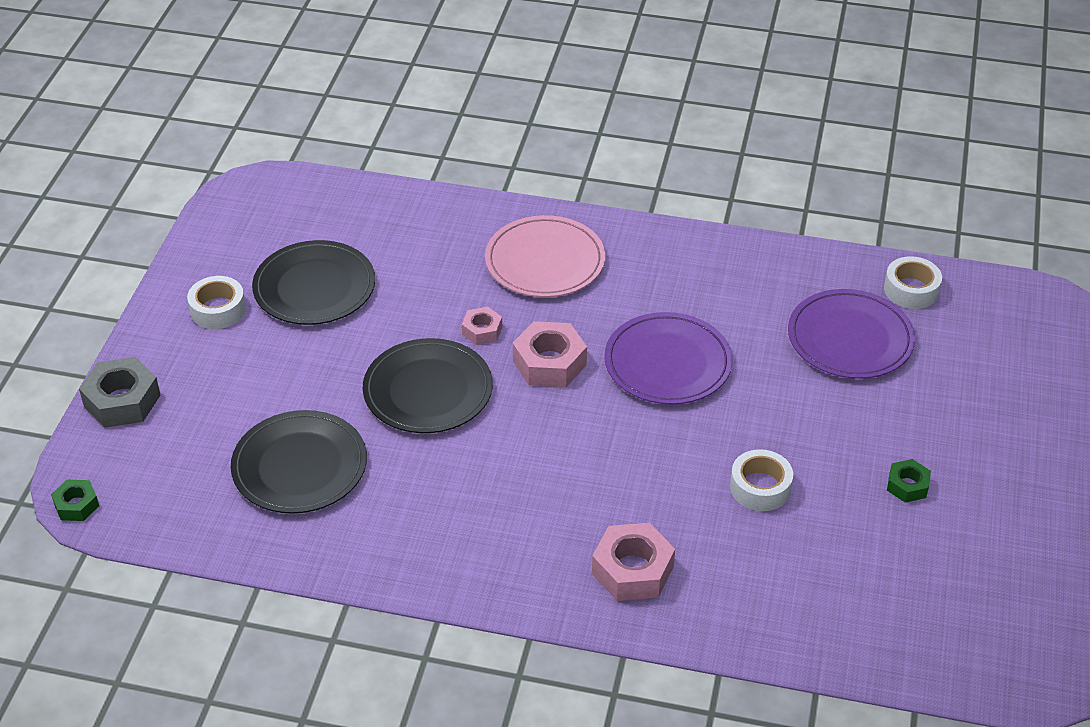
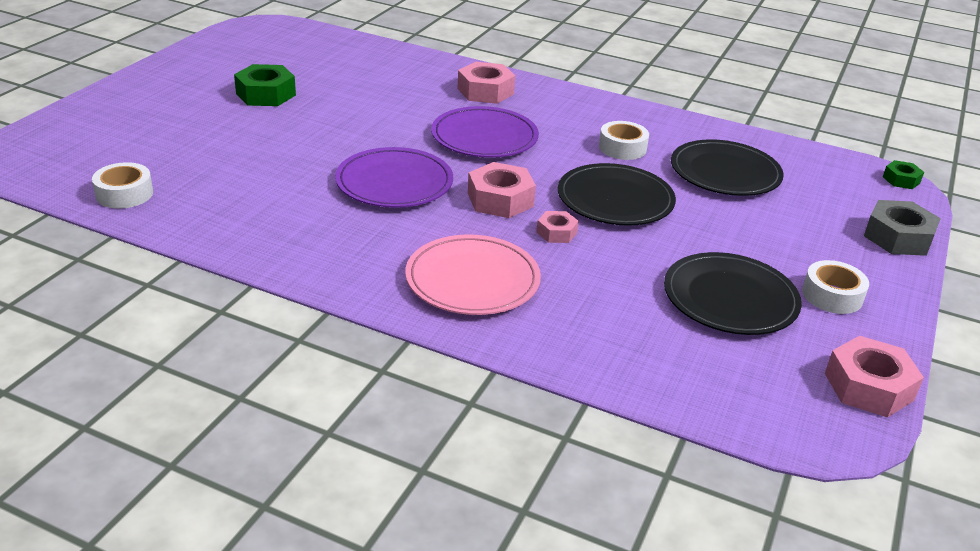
camera: 170 degrees left, 10 degrees down
white tape [730,449,793,511] -> white tape moved to [599,121,649,160]
purple plate [788,289,915,379] -> purple plate moved to [431,106,539,158]
green nut [887,459,931,503] -> green nut [234,64,296,106], size x1.76
none -> pink nut [825,336,924,417]

